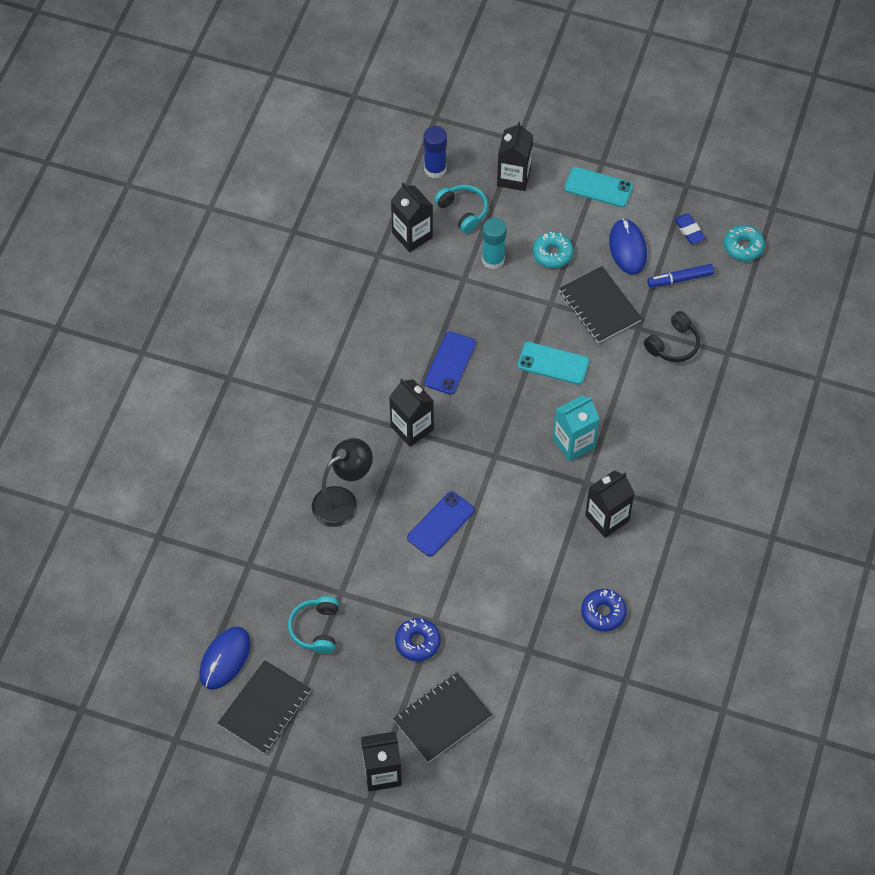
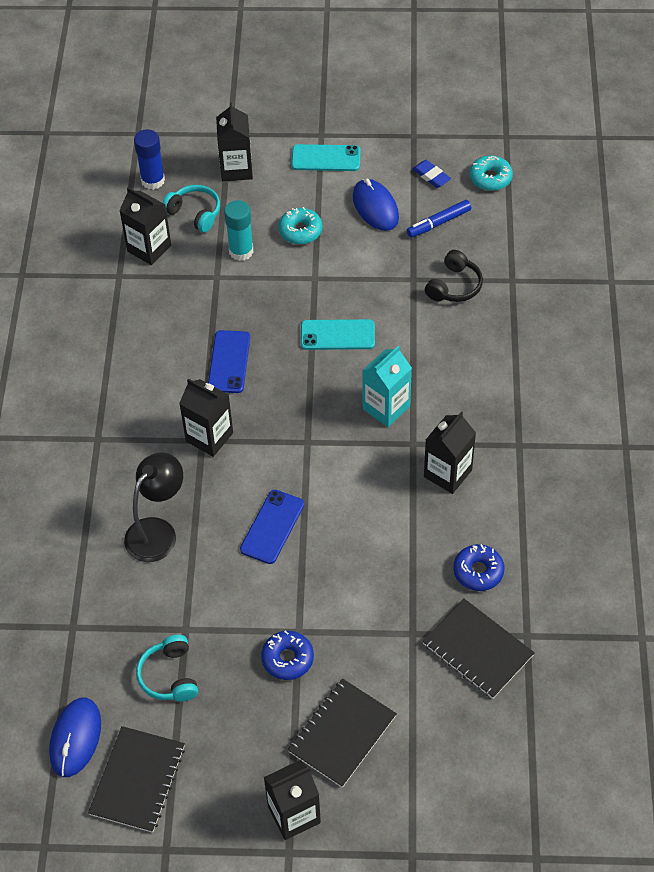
camera: 15 degrees left, 5 degrees down
black notebook [559,266,642,343] -> black notebook moved to [422,598,535,699]

